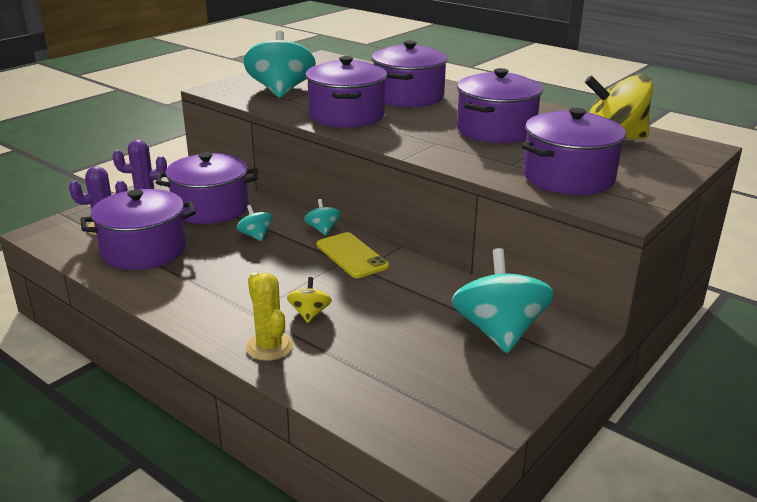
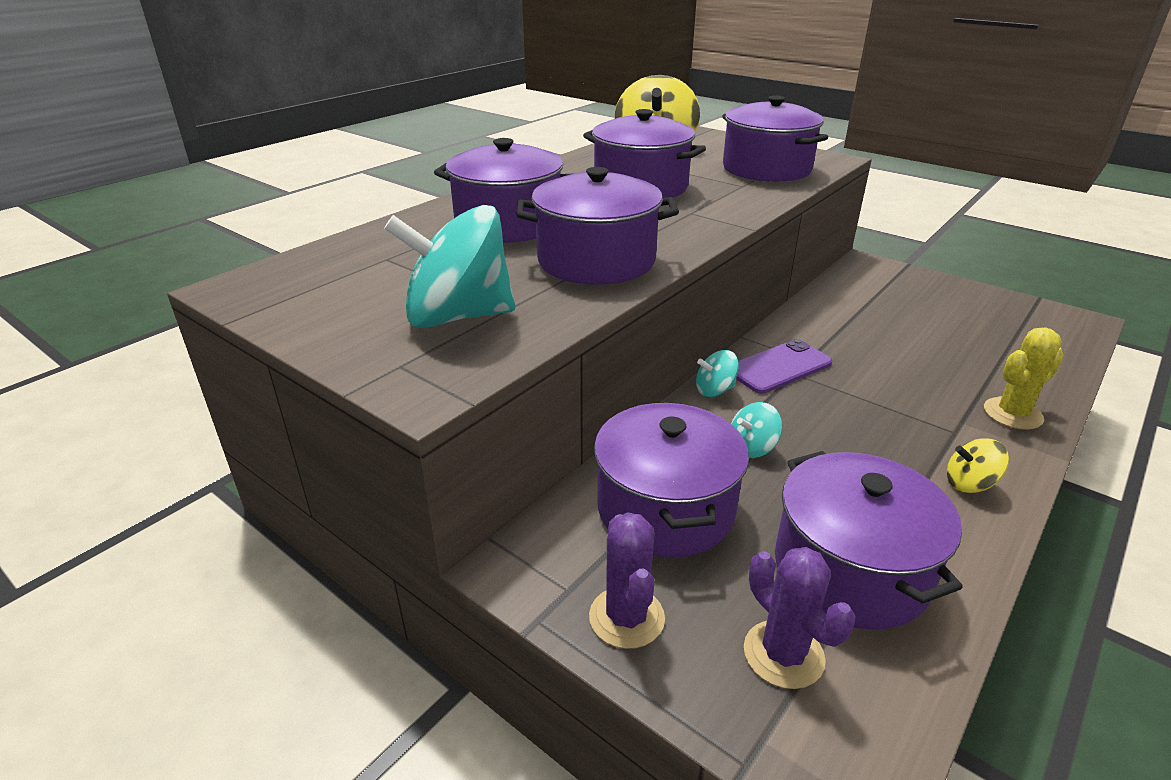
camera: 90 degrees left, 5 degrees up
yellow spinning top [287,277,332,323] -> yellow spinning top moved to [947,438,1009,493]
yellow phone [317,232,389,278] -> purple phone [736,339,832,394]
turquoise spinning top [452,248,554,353] -> none

